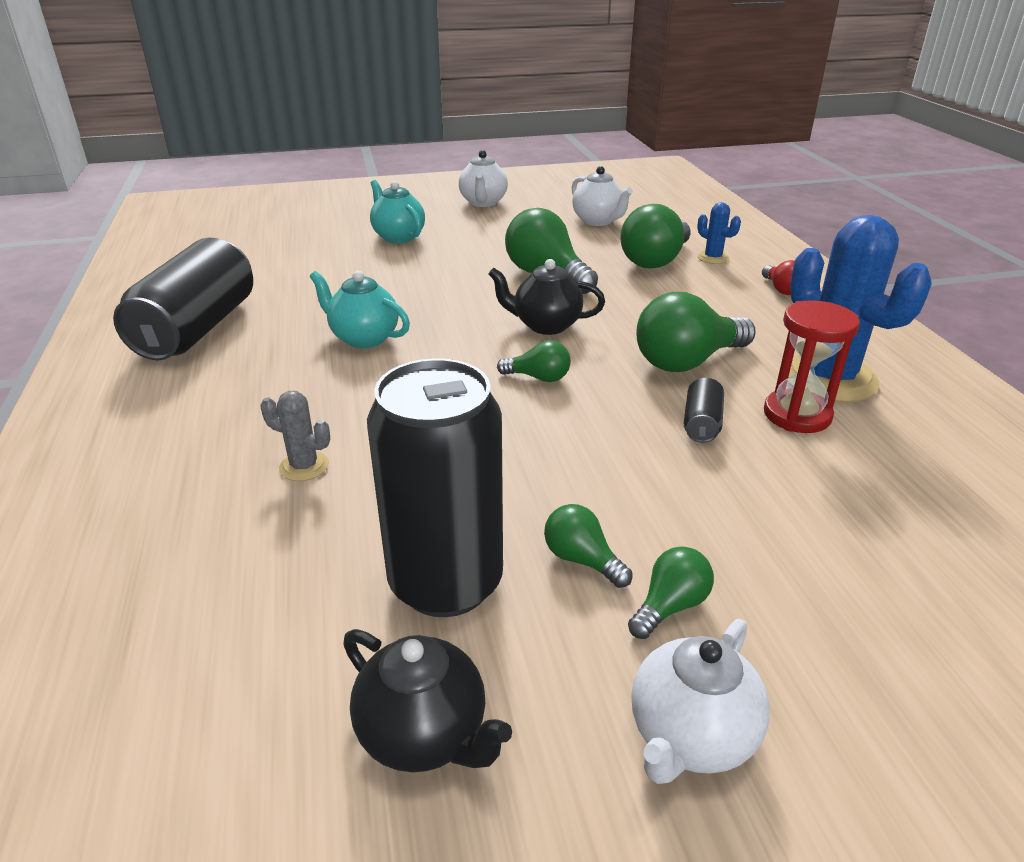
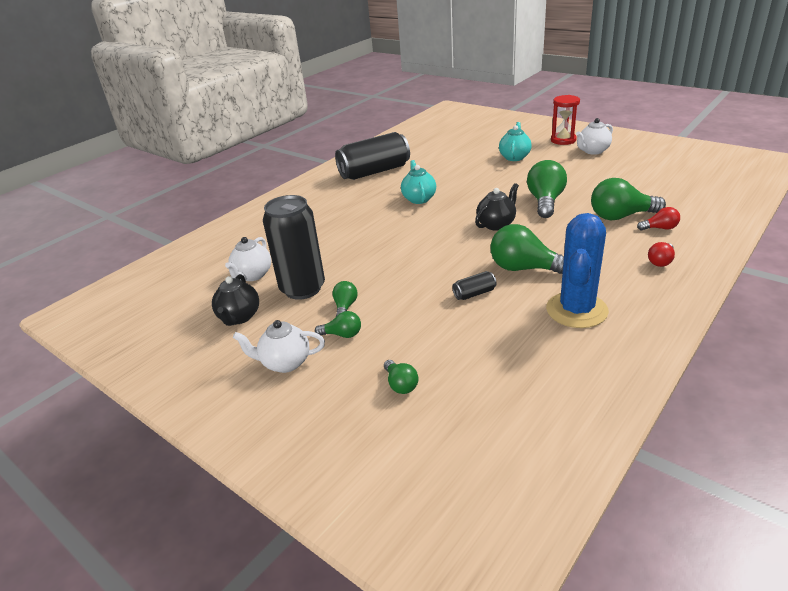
camera: 55 degrees right, 0 degrees up
grey cactus [261,391,330,481] -> none
black teapot [488,259,605,335] -> black teapot turned 75 degrees clockwise [475,183,519,231]
green light bulb [497,340,571,382] -> green light bulb moved to [384,360,418,394]
white teapot [571,166,633,226] -> white teapot moved to [225,237,271,281]
blue cactus [697,202,741,264] -> red light bulb [637,207,680,230]
red hourglass [764,300,860,433] -> red hourglass moved to [551,95,580,145]

